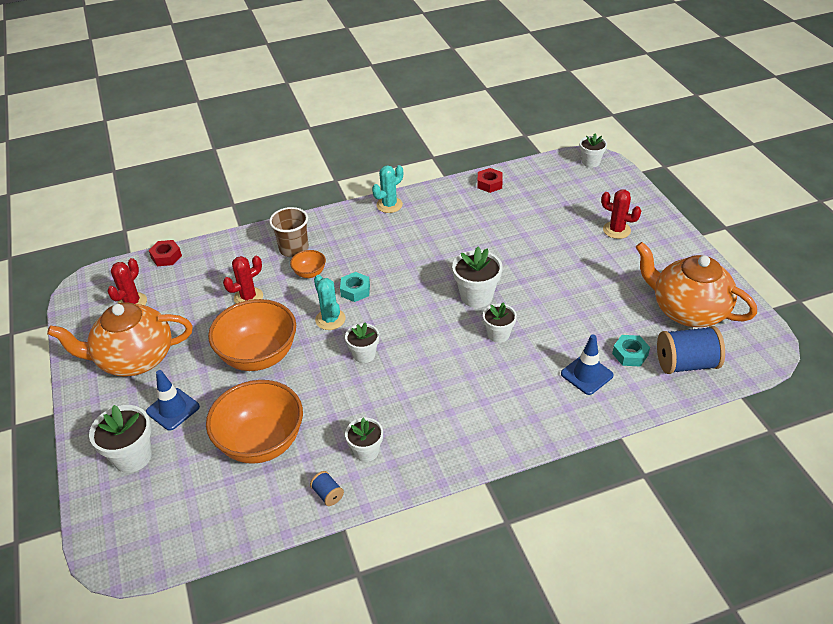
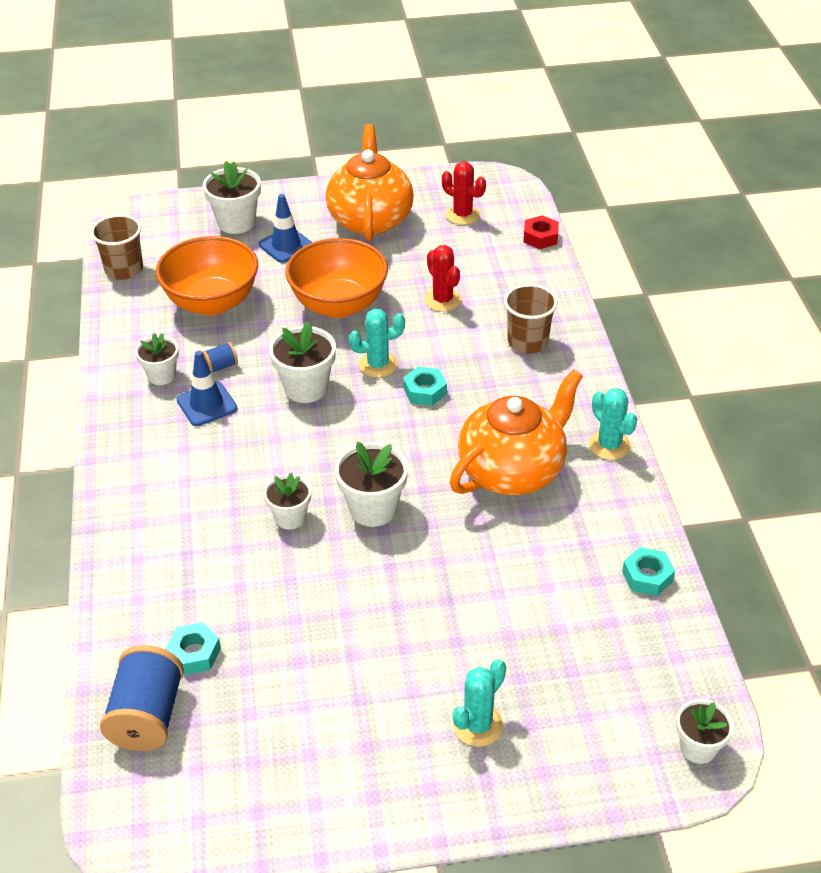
camera: 100 degrees right, 0 degrees up
orange bowl [290,250,326,278] -> none
blue spool [310,471,344,506] -> blue spool moved to [202,342,238,372]
white flower pot [345,322,379,363] -> white flower pot [269,322,336,403], size x1.53
red nut [477,168,503,193] -> turquoise nut [622,547,675,596]
blue traffic cone [561,335,614,395] -> blue traffic cone moved to [177,351,237,426]
red cactus [601,189,641,239] -> turquoise cactus [453,659,506,747]
orange teapot [635,242,757,327] -> orange teapot moved to [450,369,583,495]
none -> brown cup [91,214,143,280]

